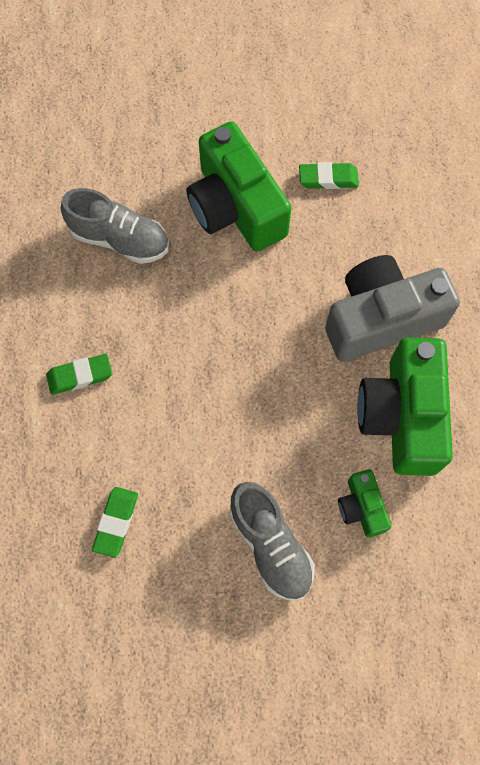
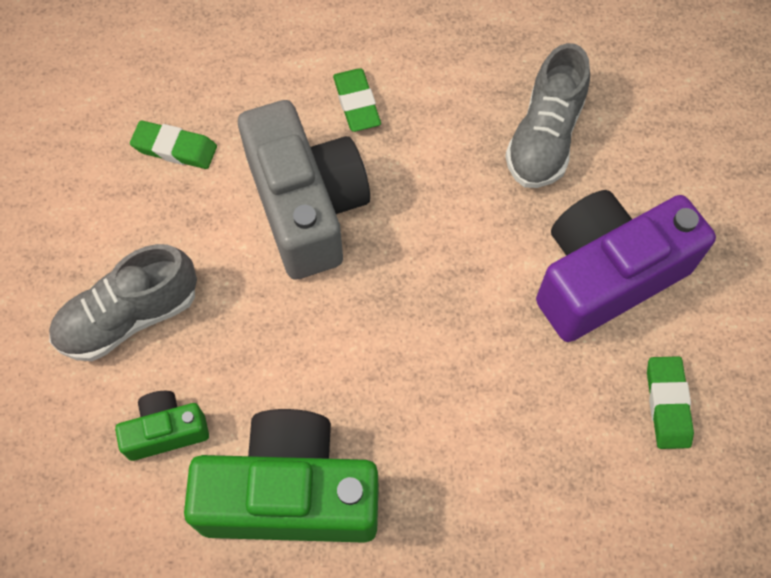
camera: 90 degrees right, 5 degrees down
green camera [187,121,291,251] -> purple camera [536,190,716,342]
grey camera [325,255,460,362] -> grey camera moved to [238,100,370,280]

